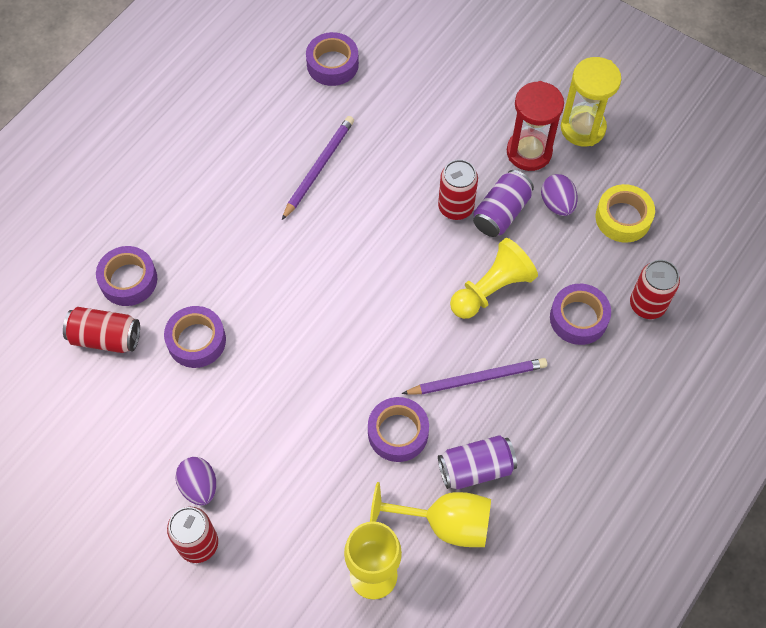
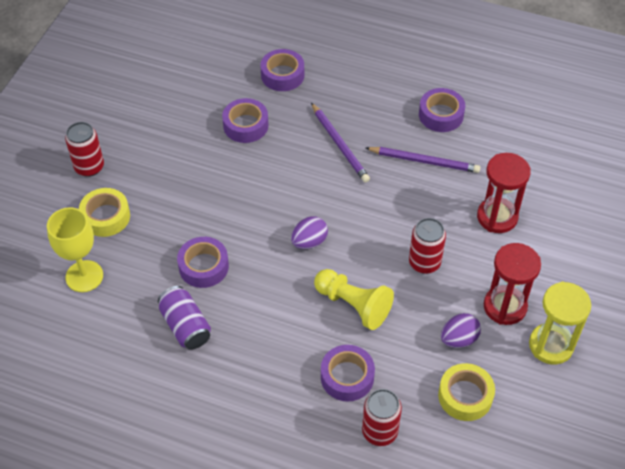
camera: 75 degrees right, 10 degrees down
red can [63,307,140,353] -> none
purple egg [175,457,216,505] -> purple egg moved to [291,216,328,249]
purple tape [306,32,359,86] -> purple tape moved to [419,88,465,132]
yellow goblet [370,482,491,547] -> none
purple pencil [402,358,547,394] -> purple pencil moved to [311,103,370,183]
purple can [473,170,534,237] -> none
none -> yellow tape [79,188,130,237]
none -> red hourglass [477,153,531,233]

